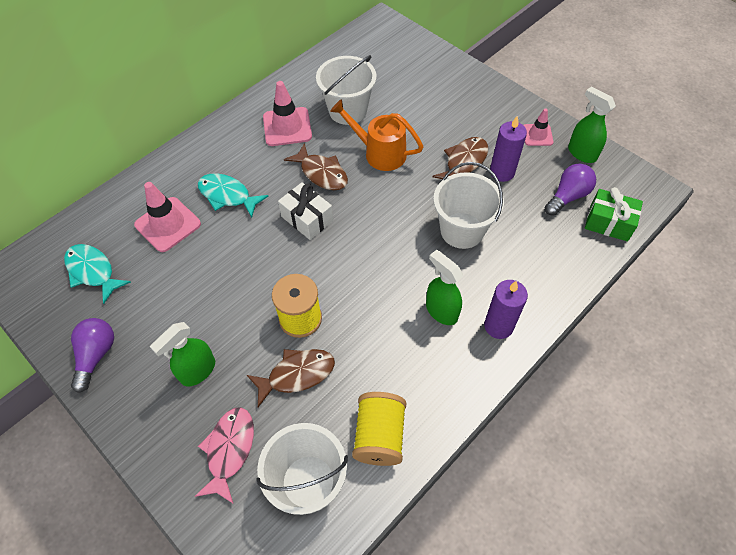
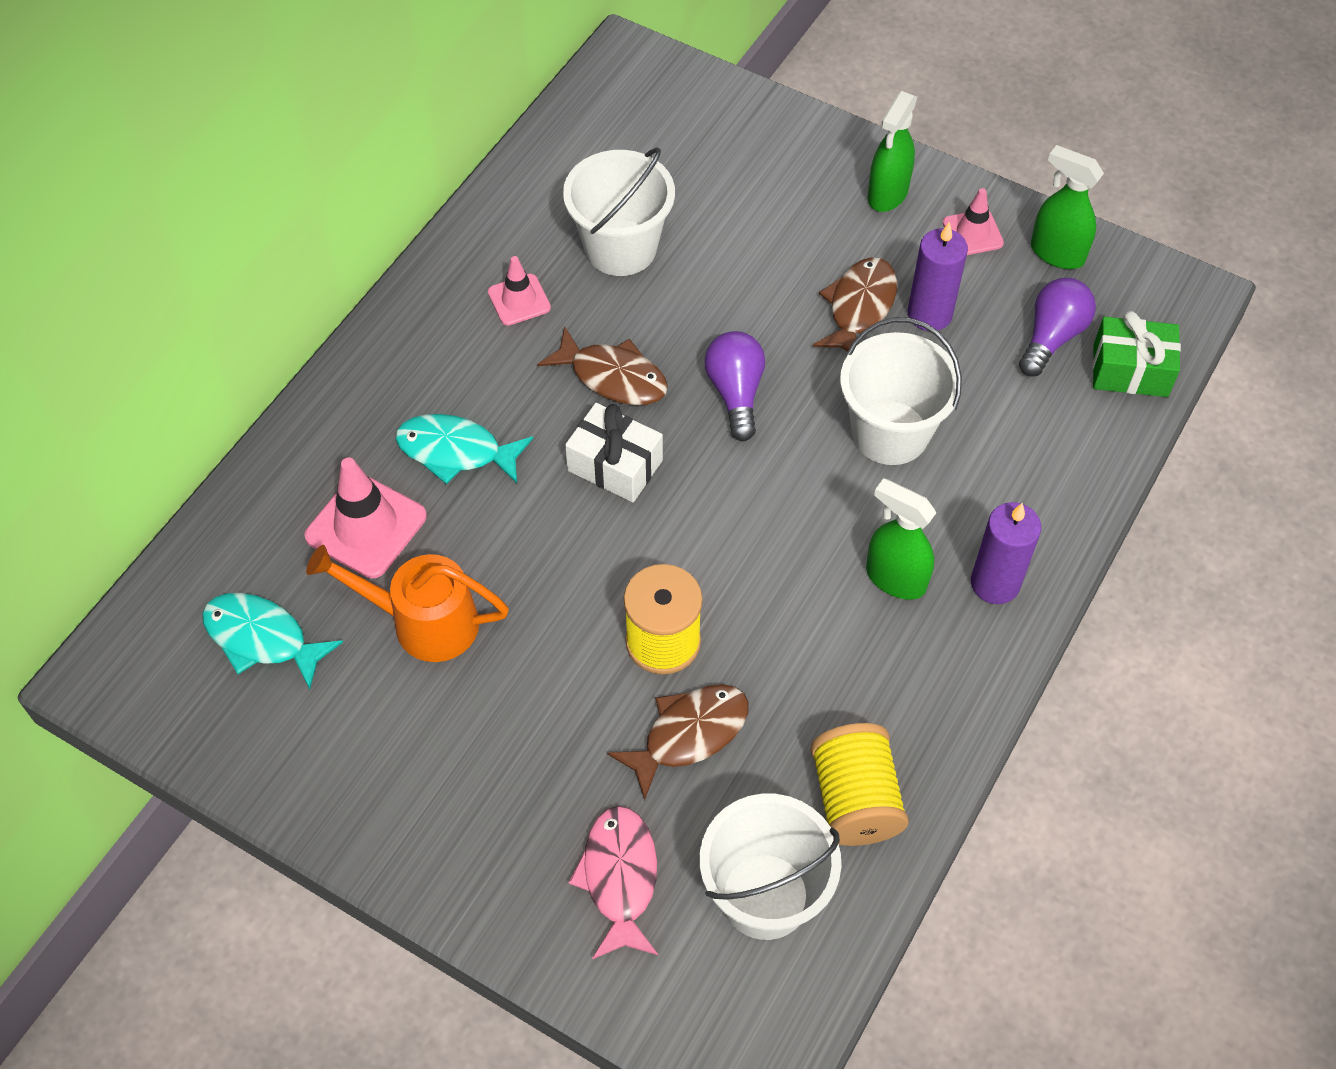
camera: 15 degrees left, 0 degrees up
purple light bulb [71,318,114,393] -> purple light bulb moved to [704,331,765,441]
green spray bottle [150,322,215,386] -> green spray bottle moved to [868,91,917,212]
pink traffic cone [263,81,312,146] -> pink traffic cone [488,256,551,326], size x0.60
orange watering can [330,99,423,171] -> orange watering can moved to [306,545,509,662]

